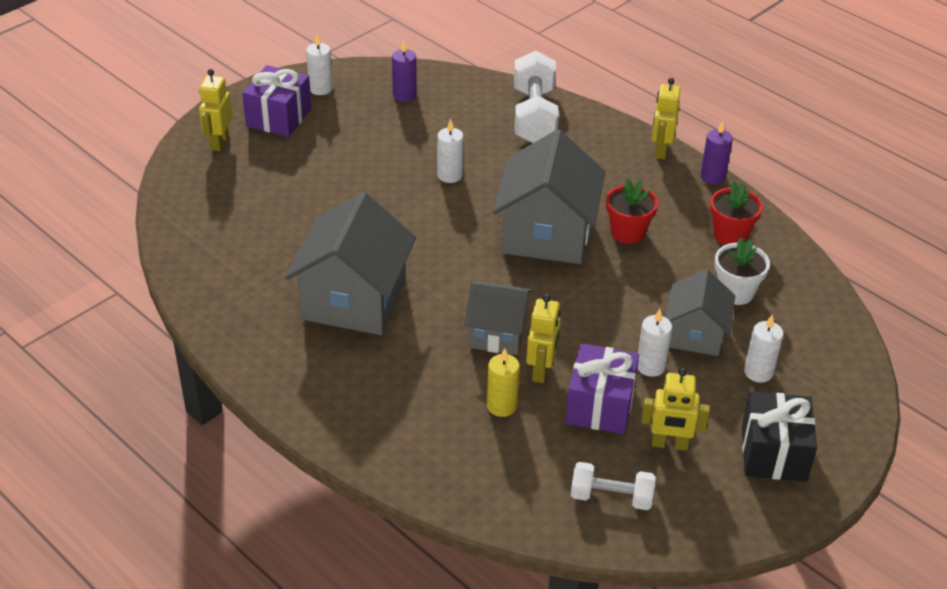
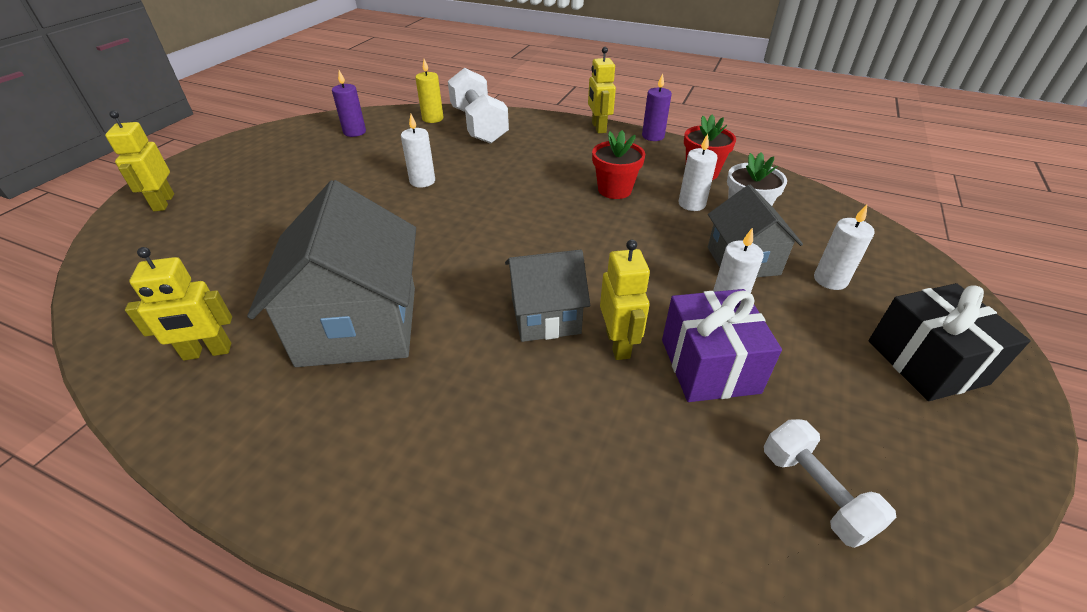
camera: 20 degrees left, 0 degrees up
purple gift [242,65,312,137] -> none
white candle [306,34,333,95] -> white candle moved to [679,134,717,211]
yellow candle [487,348,519,417] -> yellow candle moved to [415,59,443,123]
grey house [493,129,605,264] -> none
white dumbbell [571,462,656,510] -> white dumbbell turned 75 degrees clockwise [764,419,897,548]
yellow robot [641,368,710,451] -> yellow robot moved to [125,247,232,361]

